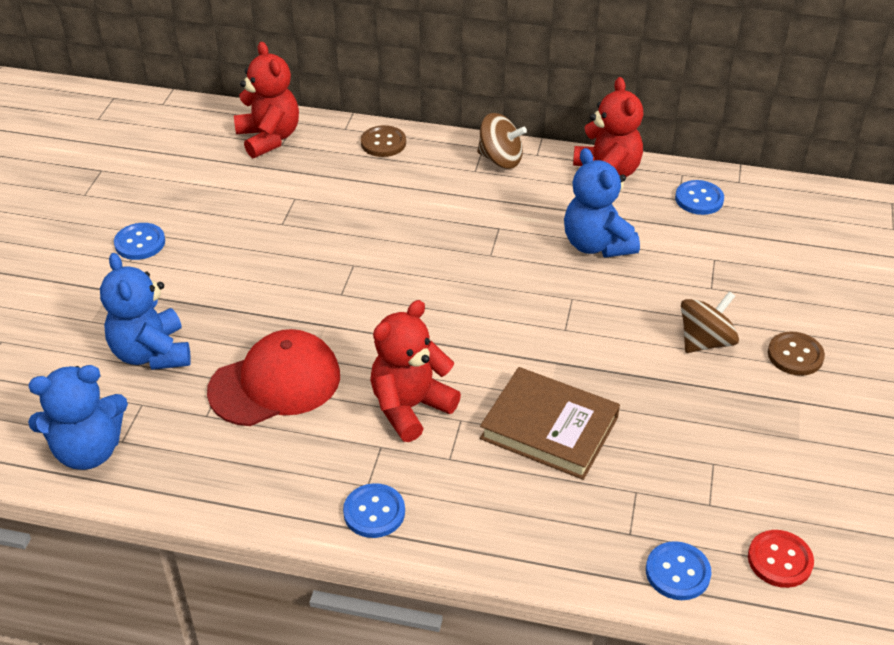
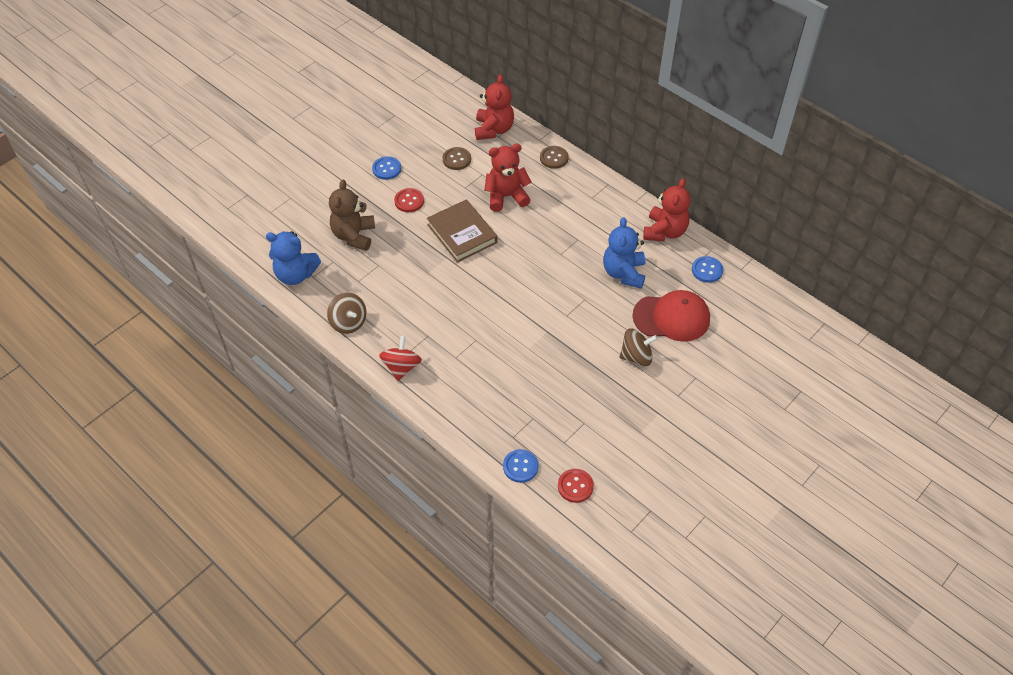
camera: 30 degrees right, 10 degrees up
blue teddy bear [100,253,191,370] -> brown teddy bear [329,179,375,251]
red cap [207,329,340,426] -> red cap moved to [632,290,710,342]
blue button [343,483,405,538] -> red spinning top [379,336,422,381]
red teddy bear [370,300,461,442] -> red teddy bear moved to [484,144,531,212]
brown spinning top [477,113,527,169] -> brown spinning top moved to [327,293,366,334]
brown book [480,367,620,480] -> brown book moved to [427,199,497,263]
brown button [768,332,825,376] -> brown button moved to [443,147,471,170]
none -> red button [394,188,424,212]

